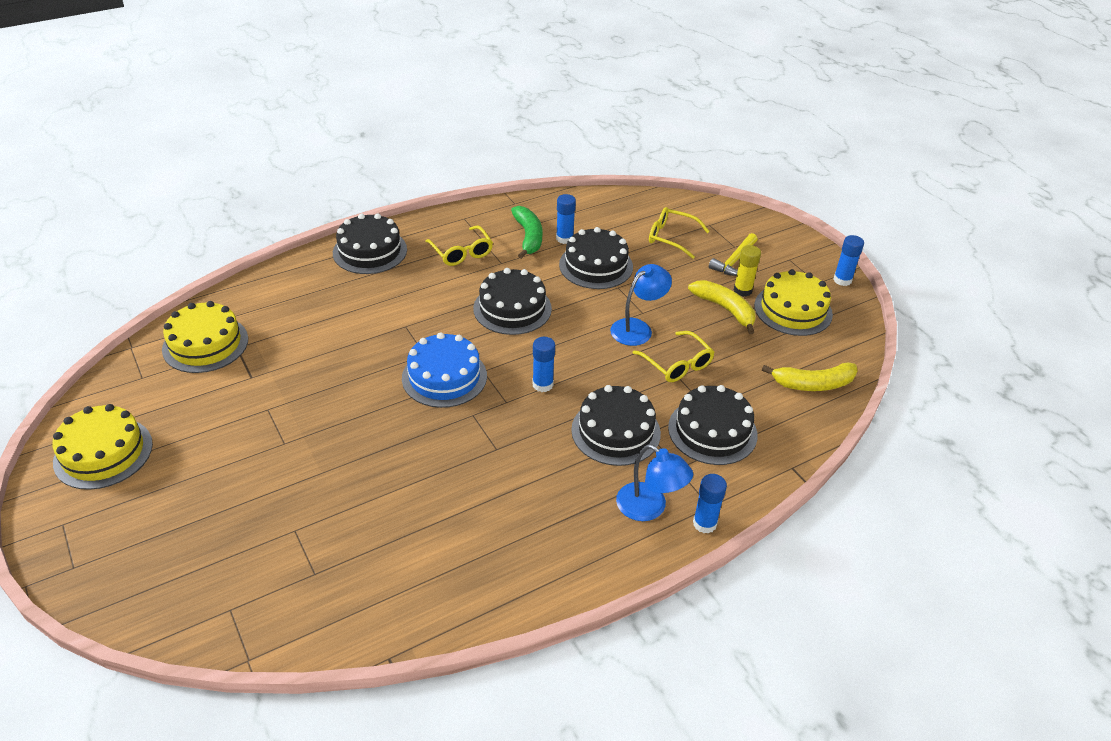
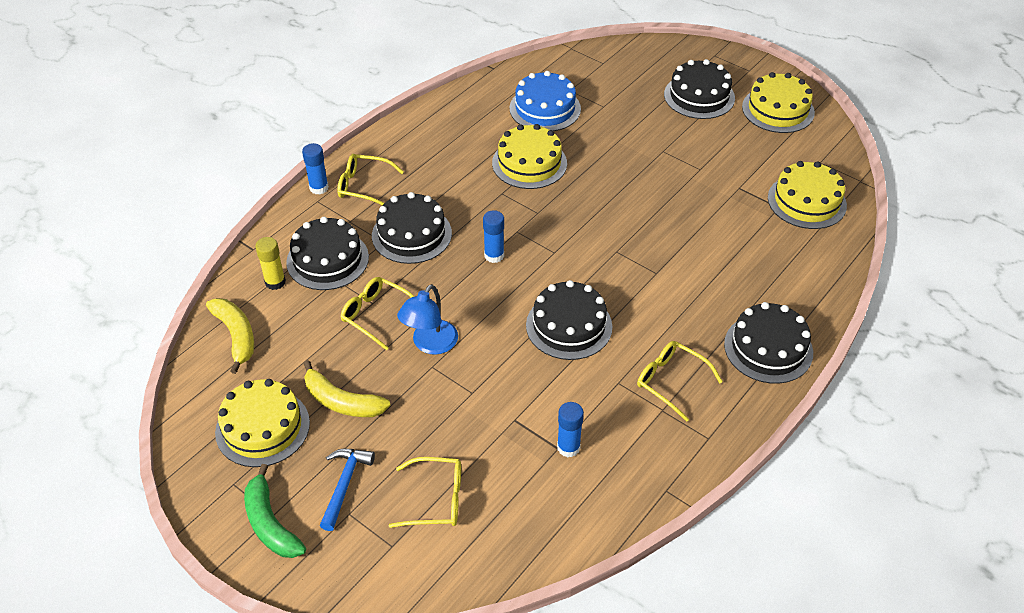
camera: 160 degrees right, 5 degrees up
blue cake [402,332,487,408] -> blue cake moved to [509,71,581,131]
green banana [511,206,542,259] -> green banana moved to [244,464,306,558]
black cake [559,227,633,289] -> black cake moved to [664,59,735,119]
blue lamp [616,444,693,521] -> yellow glasses [337,154,404,205]
yellow hammer [709,233,758,276] -> blue hammer [320,449,375,531]
yellow glue stick [734,245,761,297] -> yellow glue stick moved to [255,237,286,290]
yellow banana [762,362,858,391] -> yellow banana turned 90 degrees clockwise [206,298,254,374]
blue glue stick [833,235,864,286] -> none
none -> yellow cake [492,124,567,189]

